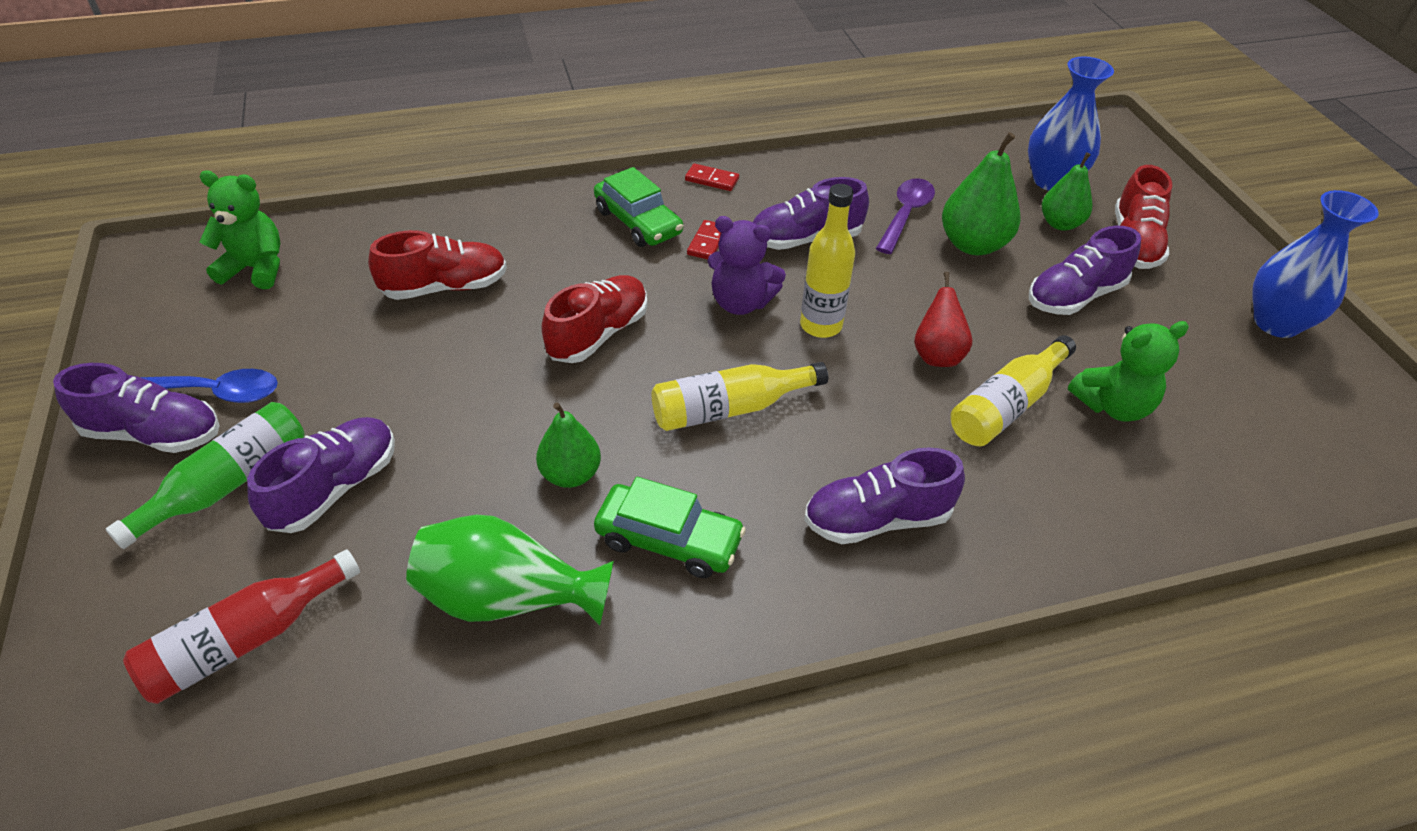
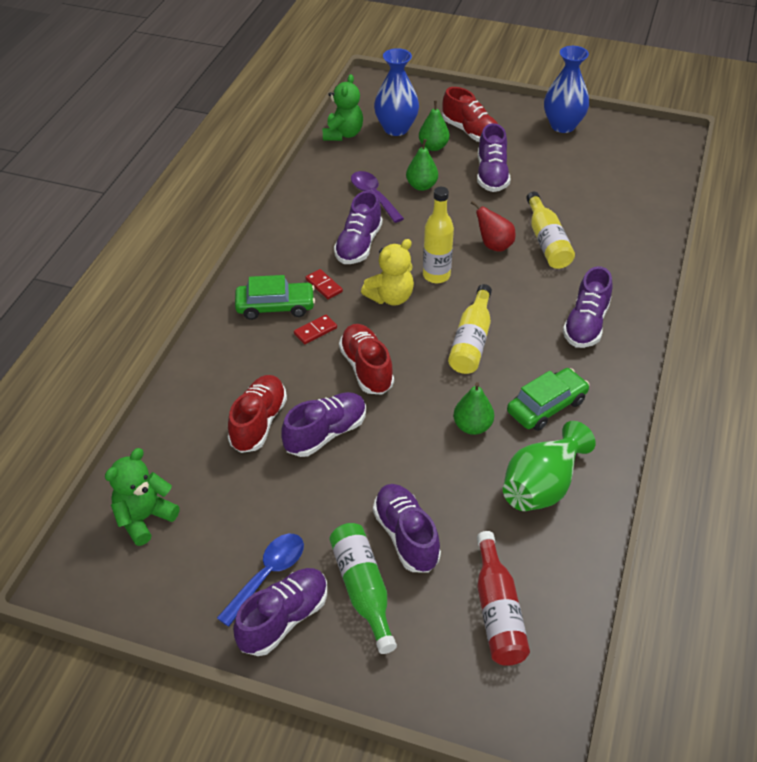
camera: 55 degrees left, 0 degrees up
red domino [685,163,739,191] -> red domino moved to [294,315,337,344]
purple teddy bear [707,216,786,315] -> yellow teddy bear [361,239,414,305]
green pear [942,132,1021,255] -> green pear [406,139,438,191], size x0.66
green teddy bear [1068,321,1189,422] -> green teddy bear moved to [323,74,363,141]
none -> purple shoe [281,392,366,457]

